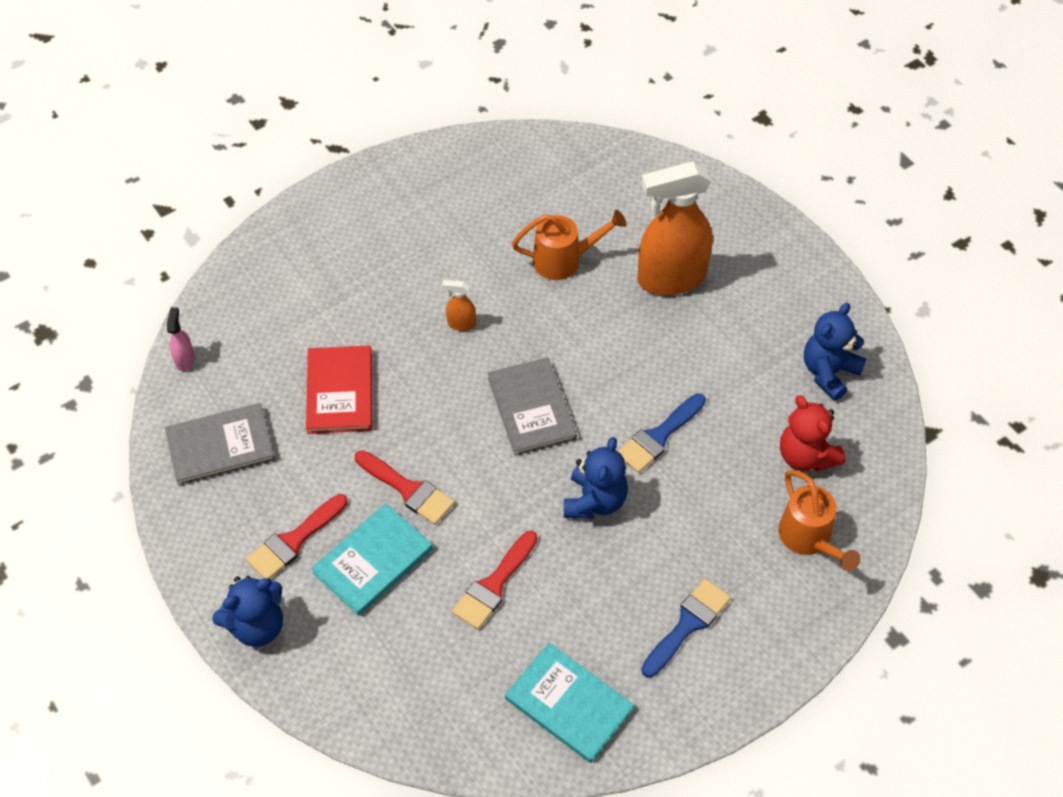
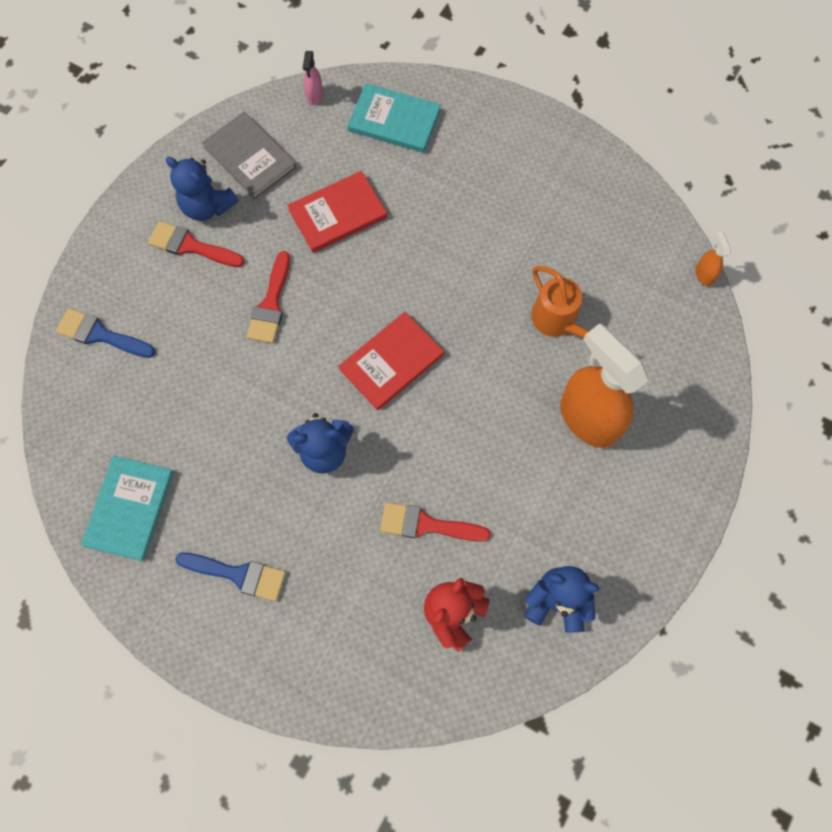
camera: 65 degrees right, 15 degrees up
pink spray bottle [167,307,195,371] -> pink spray bottle turned 120 degrees clockwise [303,51,323,105]
blue teddy bear [212,576,283,647] -> blue teddy bear moved to [165,157,238,221]
turquoise book [311,503,433,616] -> turquoise book moved to [347,83,441,153]
orange spray bottle [442,280,476,331] -> orange spray bottle moved to [695,231,731,287]
red brush [452,531,538,629] -> red brush moved to [380,502,491,542]
grey book [488,357,577,456] -> red book [338,312,444,410]
blue brush [618,393,706,473] -> blue brush moved to [56,308,155,358]
orange watering can [778,470,861,571] -> none

